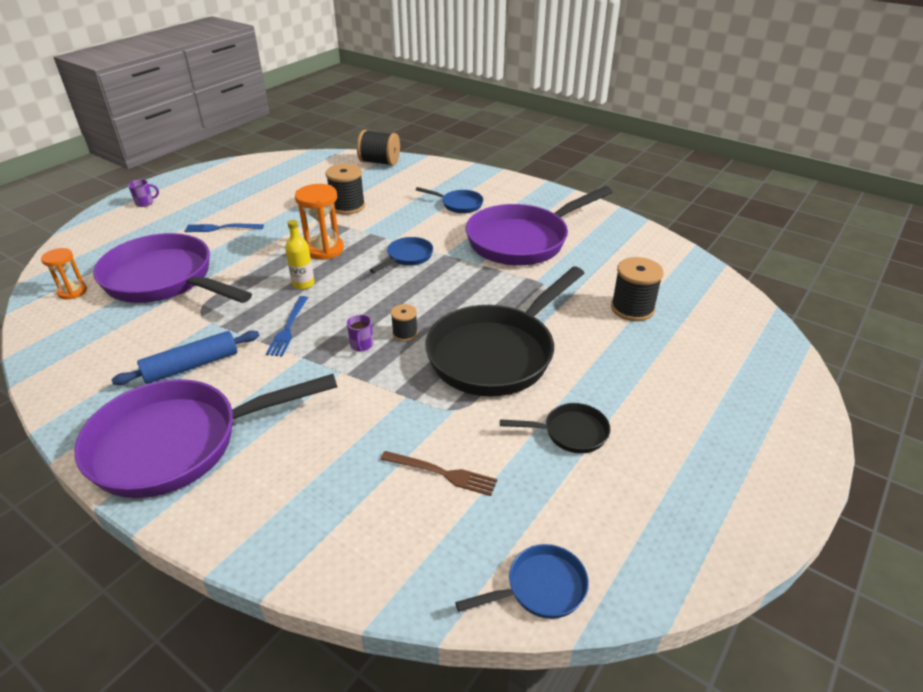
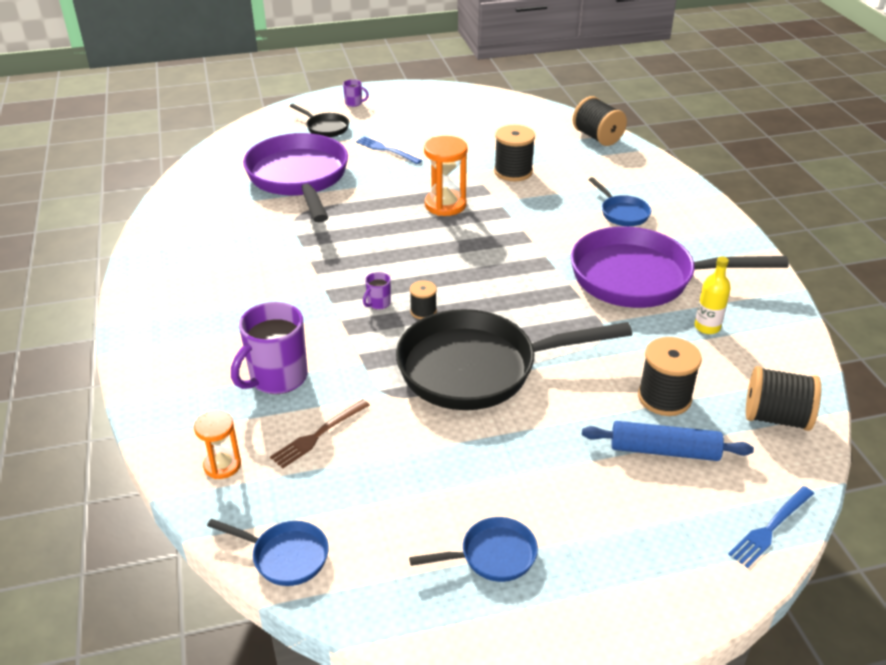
camera: 40 degrees right, 0 degrees up
orange hourglass [41,248,87,299] -> orange hourglass moved to [194,411,241,479]
purple pan [74,374,337,498] -> none
blue rolling pin [112,330,259,385] -> blue rolling pin moved to [582,421,754,461]
blue fork [266,296,308,356] -> blue fork moved to [728,486,814,568]
yellow bottle [285,220,315,290] -> yellow bottle moved to [694,256,731,334]
blue pan [370,237,433,273] -> blue pan moved to [409,517,538,582]
brown fork [380,451,497,496] -> brown fork turned 75 degrees clockwise [270,399,370,469]
black pan [500,403,611,453] -> black pan moved to [290,104,349,137]
none -> purple mug [231,302,307,394]
none -> black spool [746,366,821,431]

